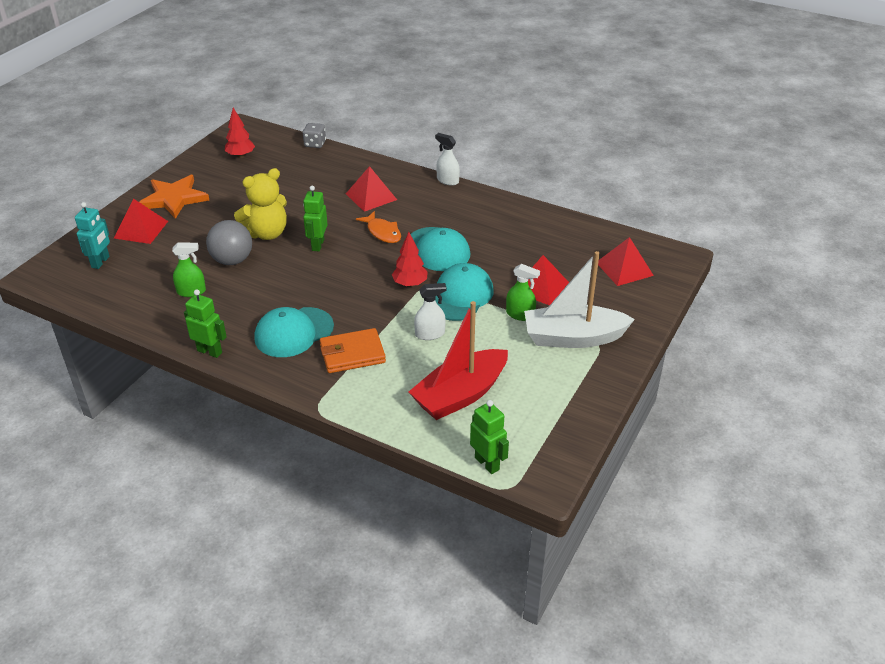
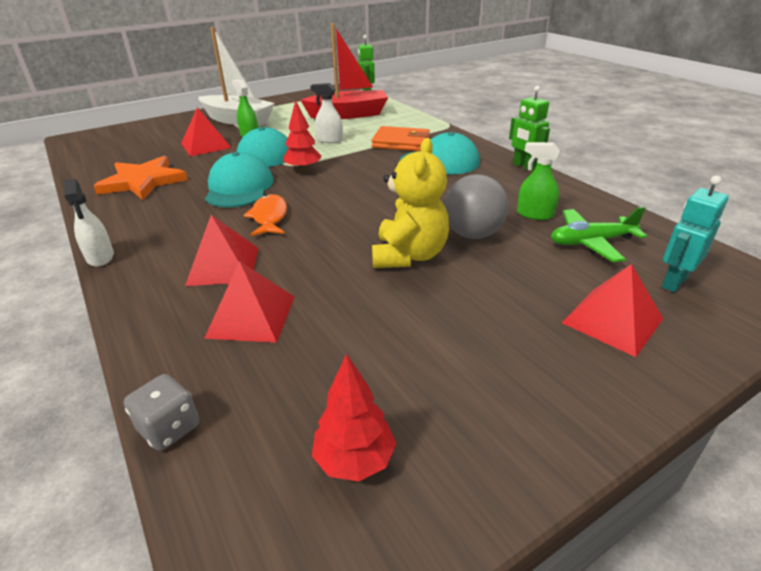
camera: 150 degrees left, 5 degrees down
orange star [139,175,209,219] -> orange star moved to [94,156,188,200]
yellow teddy bear [234,168,287,240] -> yellow teddy bear turned 105 degrees clockwise [372,138,449,268]
green robot [303,186,328,251] -> none
red pyramid [598,237,654,286] -> red pyramid moved to [204,261,295,343]
none -> green plane [551,207,647,262]

